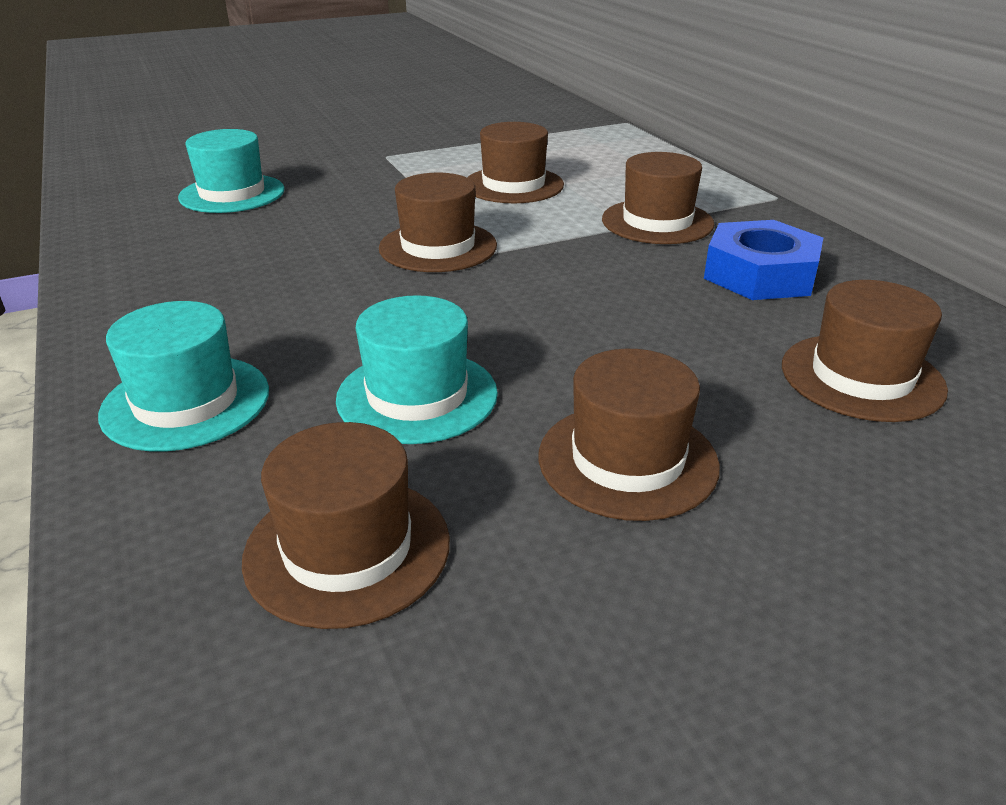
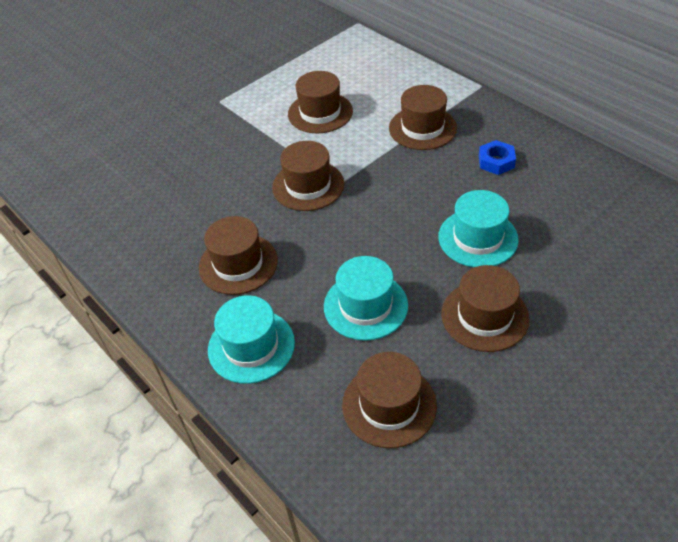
camera: 15 degrees left, 15 degrees up
turquoise hat [178,129,285,213] -> turquoise hat moved to [438,190,519,267]
blue nut [704,220,823,300] -> blue nut [479,140,516,175], size x0.58
brown hat [782,280,948,422] -> brown hat moved to [199,216,278,295]

